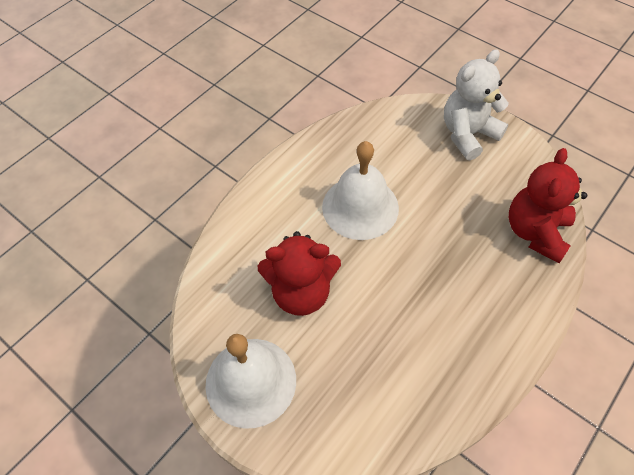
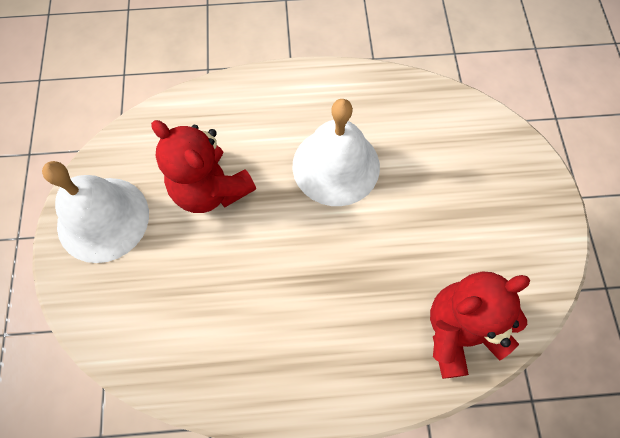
camera: 45 degrees right, 10 degrees up
white teddy bear [444,49,509,160] -> none

